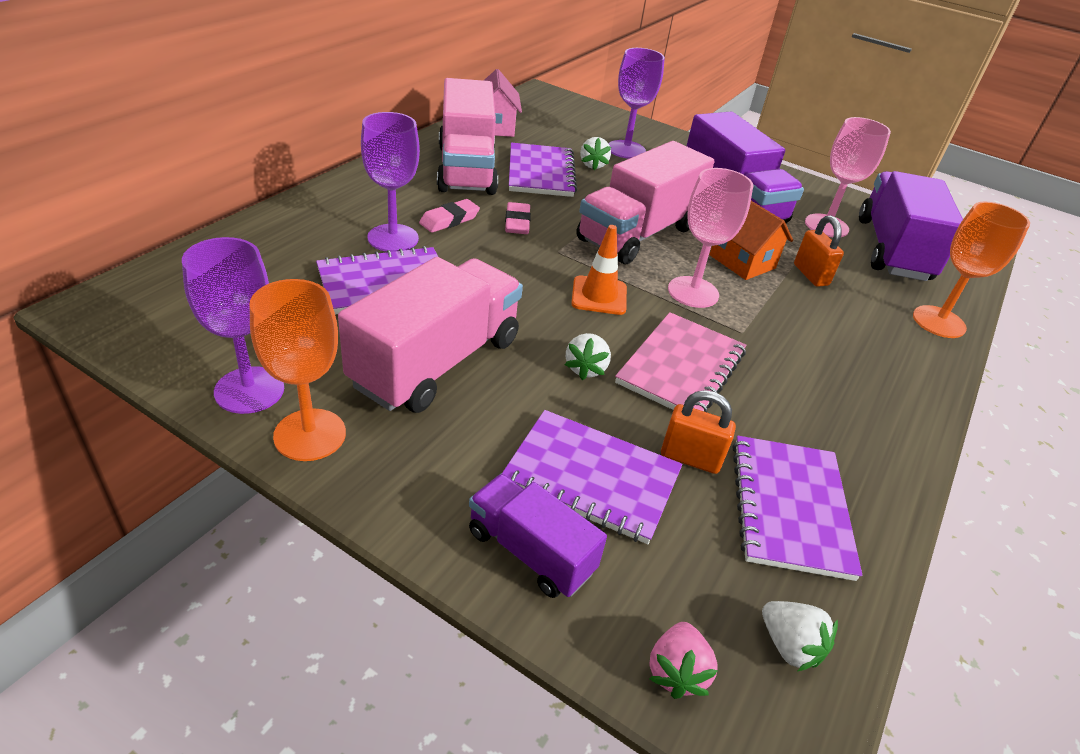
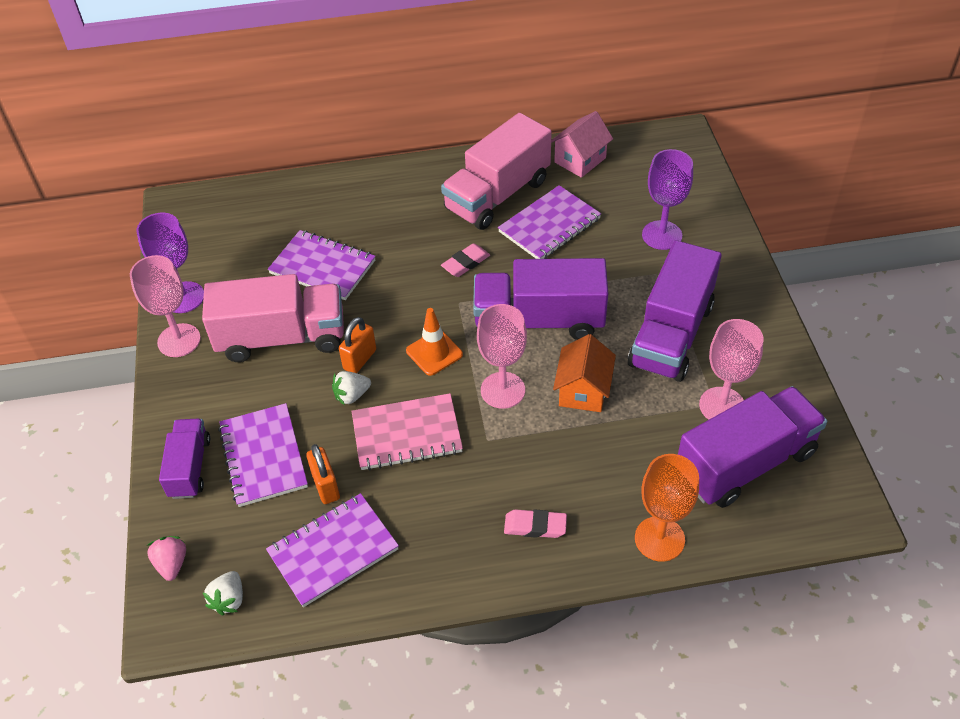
camera: 55 degrees right, 10 degrees up
orange goblet [249,279,346,461] -> pink goblet [130,255,201,357]
purple goblet [361,112,420,252] -> none
pink eraser [419,199,480,232] -> pink eraser moved to [504,509,567,538]
pink truck [576,141,714,264] -> purple truck [473,258,608,340]
white strawberry [580,137,611,170] -> none
pink strawberry [649,622,718,699] -> pink strawberry turned 105 degrees clockwise [147,536,186,581]
orange padlock [794,215,844,287] -> orange padlock moved to [339,317,376,373]

